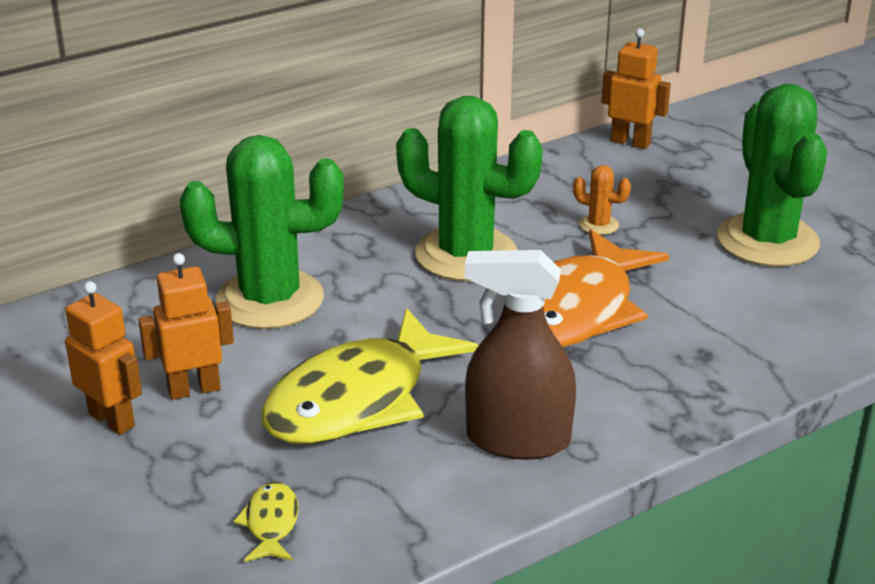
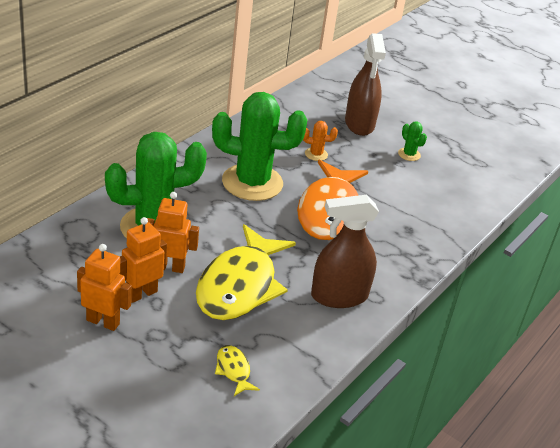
camera: 25 degrees left, 5 degrees up
orange robot [601,28,671,149] -> orange robot moved to [147,192,199,273]
green cactus [717,84,827,267] -> green cactus [398,122,427,161], size x0.40
none -> brown spray bottle [345,33,386,136]

